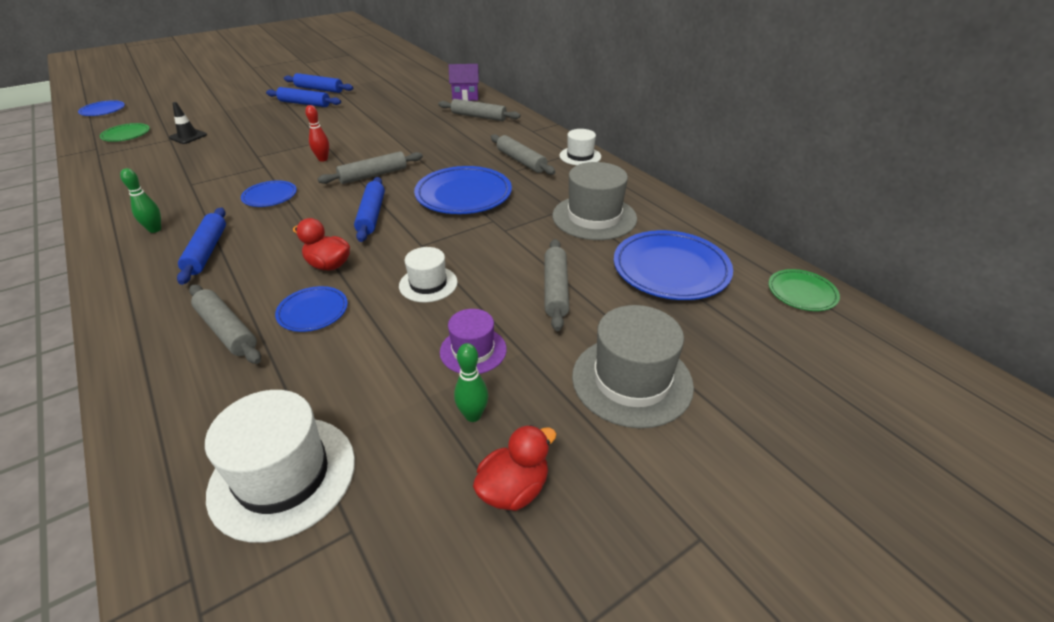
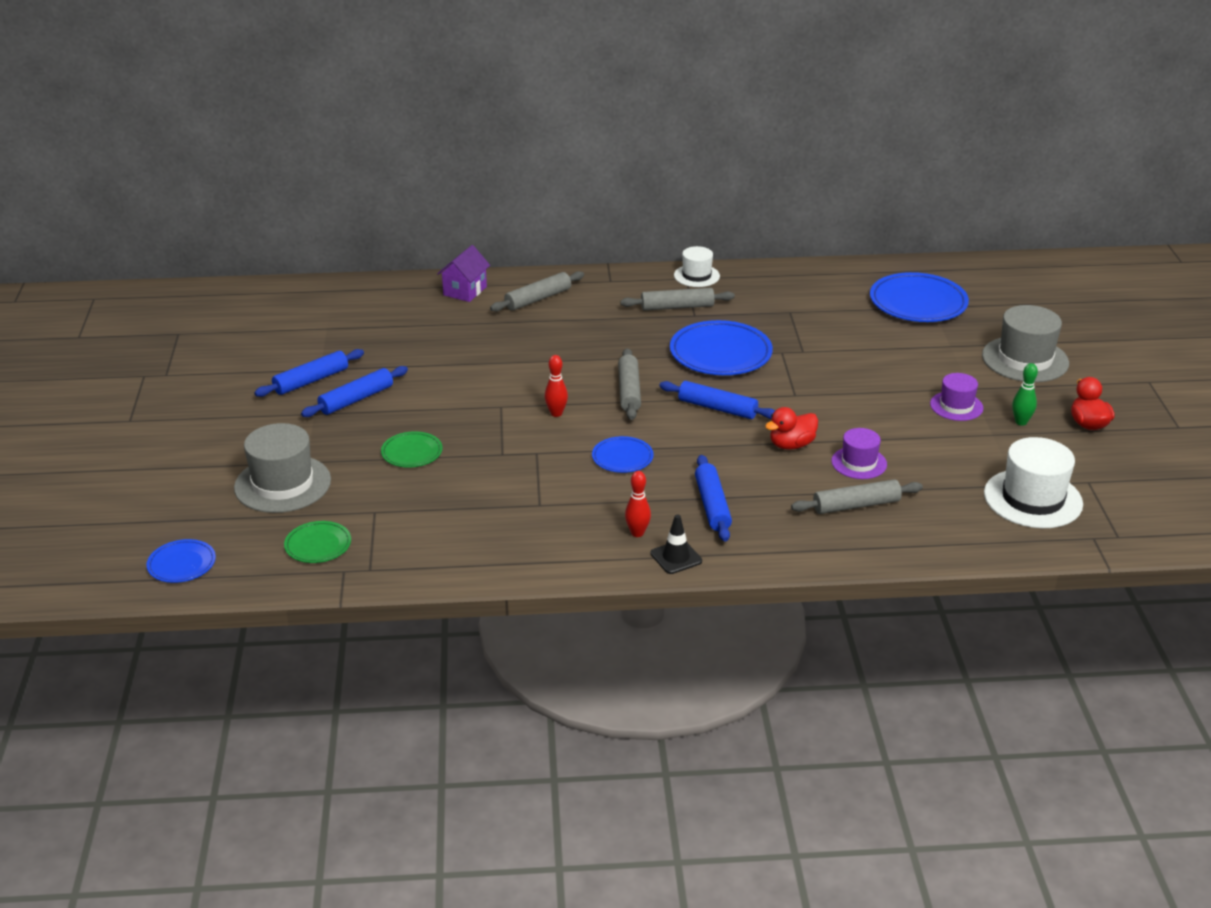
camera: 60 degrees left, 5 degrees down
green bowling pin [120,168,161,233] -> red bowling pin [625,471,651,537]
black traffic cone [169,102,207,144] -> black traffic cone moved to [650,514,702,574]
blue rolling pin [177,208,226,285] -> blue rolling pin turned 60 degrees clockwise [695,455,732,542]
blue plate [275,286,348,332] -> purple hat [831,428,887,479]
white hat [399,247,458,302] -> none
grey rolling pin [544,239,569,331] -> none
grey hat [552,162,637,240] -> grey hat moved to [234,423,331,513]
green plate [768,269,840,311] -> green plate moved to [381,431,442,468]

